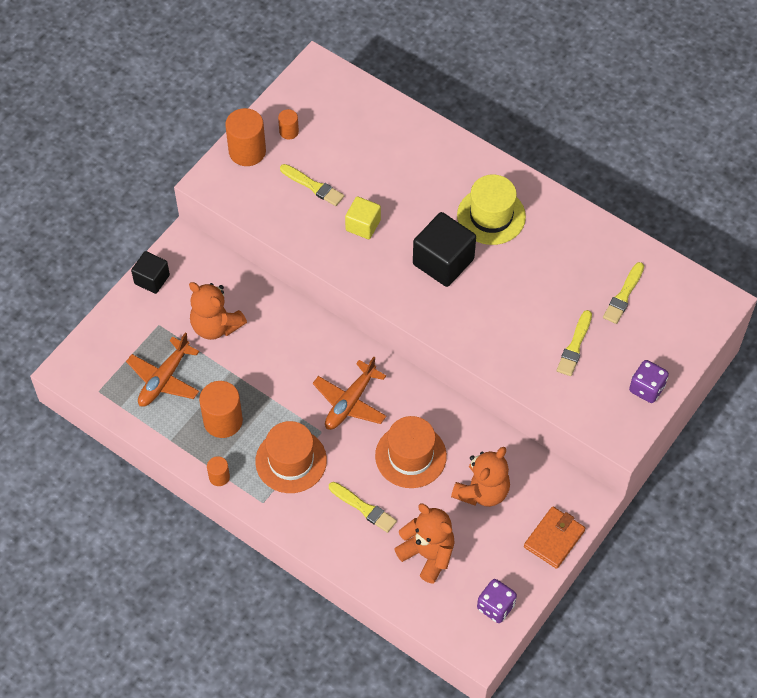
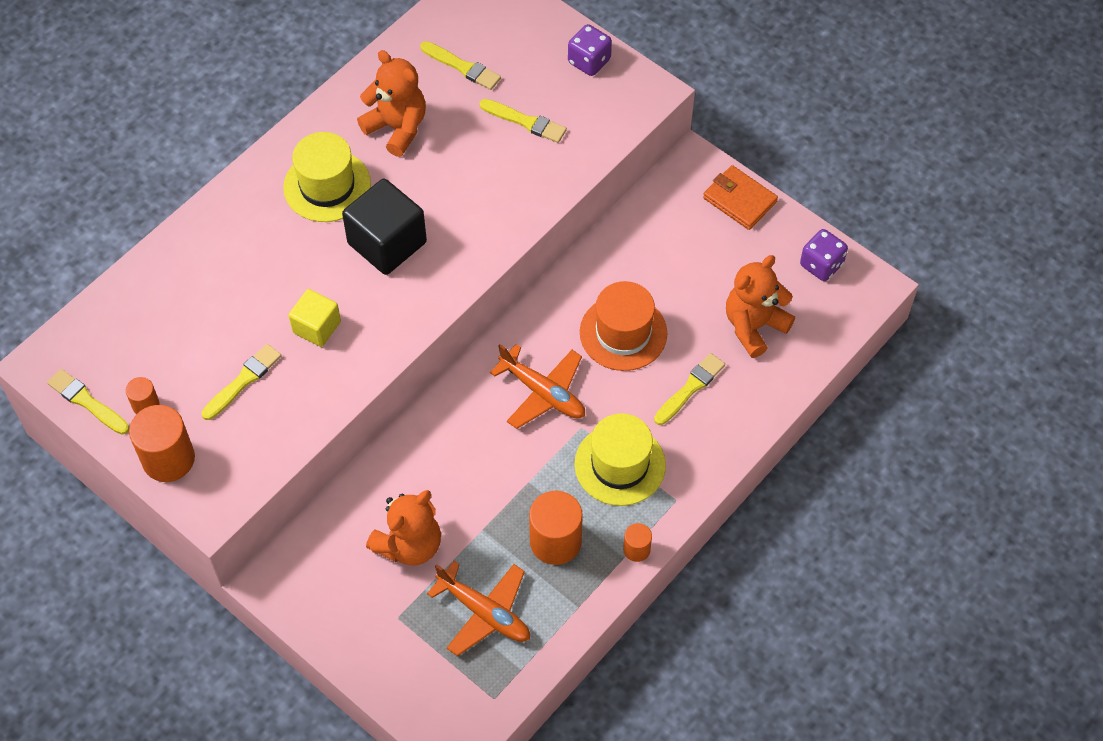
camera: 85 degrees left, 0 degrees up
black cube [131,251,170,294] -> none
orange hat [255,421,327,493] -> yellow hat [574,413,666,506]
orange teddy bear [451,447,510,507] -> orange teddy bear moved to [357,50,426,157]
none -> yellow brush [47,369,129,434]

